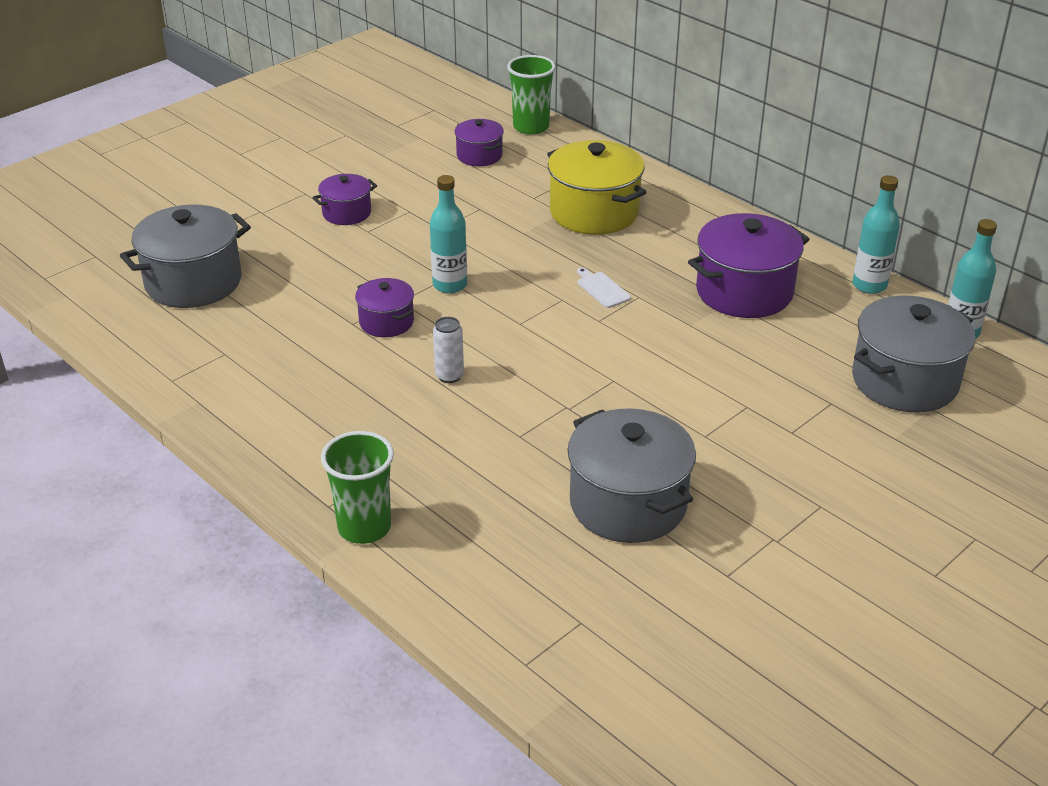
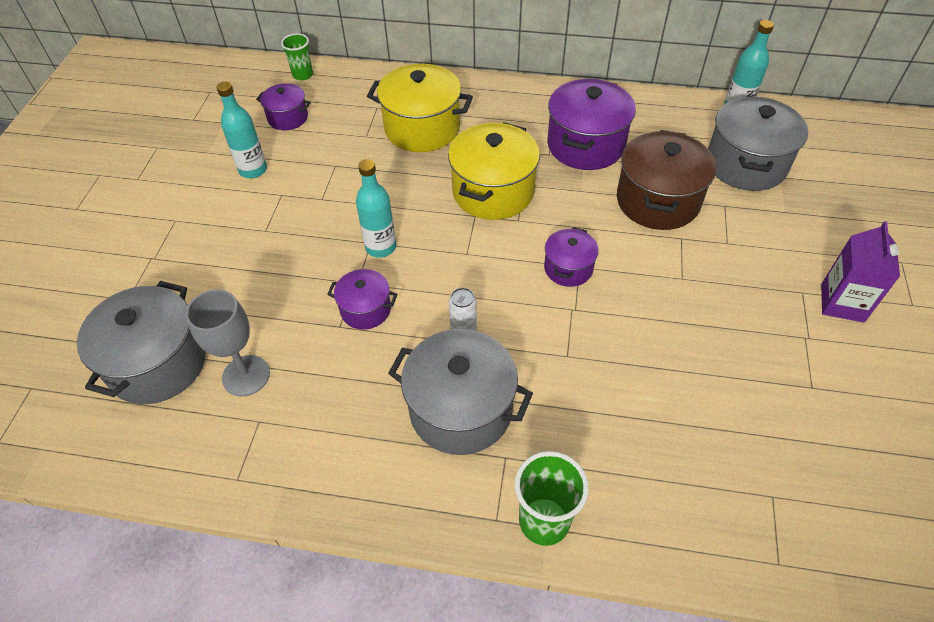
camera: 35 degrees left, 15 degrees up
purple pot [312,174,377,225] -> purple pot moved to [544,227,599,287]
green cup [507,55,556,135] -> green cup [281,33,313,81], size x0.66
grey pot [567,408,696,543] -> grey pot moved to [388,329,533,455]
white cutting board [577,267,631,308] -> yellow pot [448,122,540,220]
turquoise bottle [852,175,900,294] -> turquoise bottle moved to [217,82,267,178]
none -> grey goblet [186,289,270,396]
none -> brown pot [617,130,716,230]
none -> purple carton [821,221,900,323]

